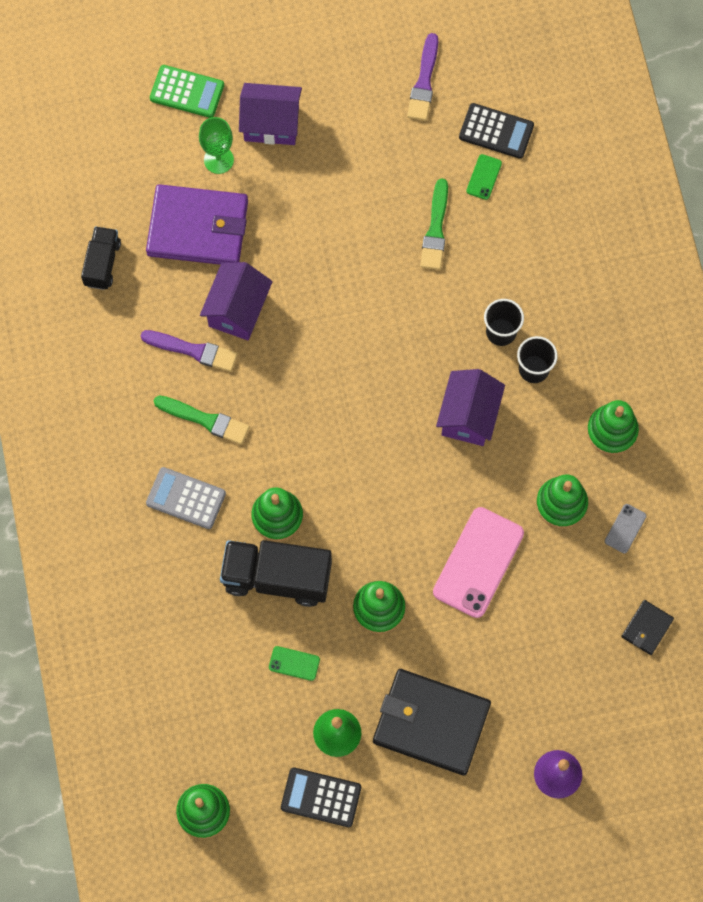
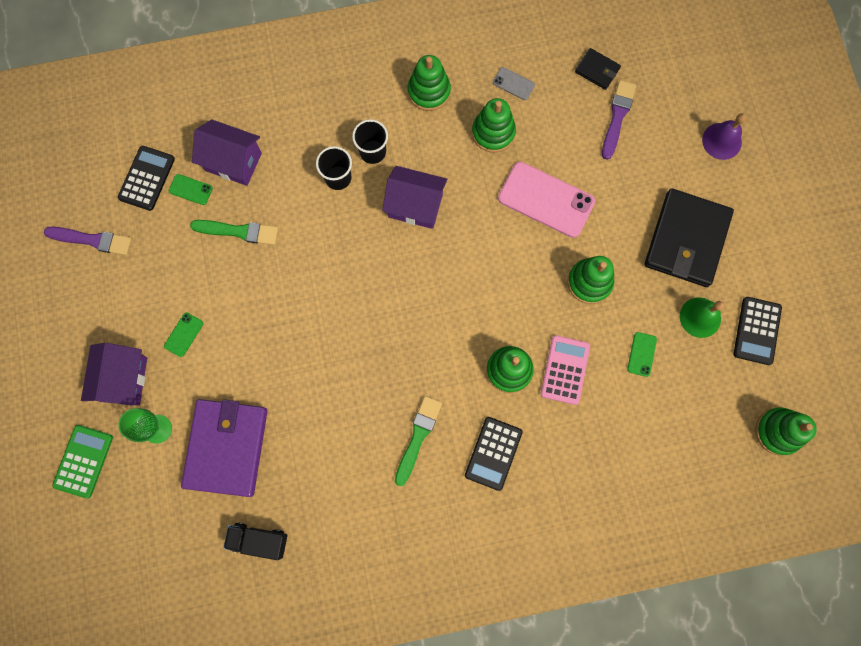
camera: 90 degrees left, 5 degrees up
purple brush [141,330,238,372] -> purple brush moved to [602,80,636,160]
grey calculator [146,467,226,529] -> black calculator [465,417,523,491]
purple house [200,262,273,340] -> purple house moved to [192,119,262,186]
black truck [220,540,332,607] -> pink calculator [541,335,590,405]
none -> green phone [164,313,203,357]

